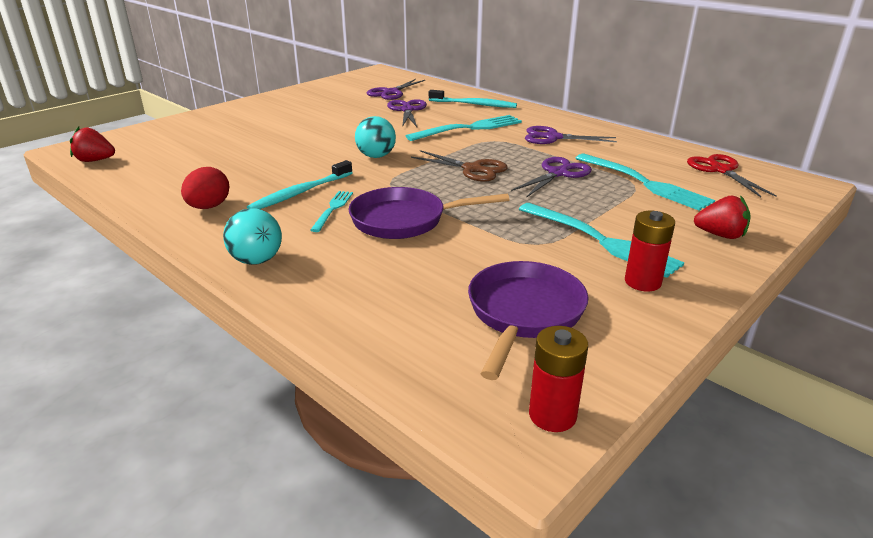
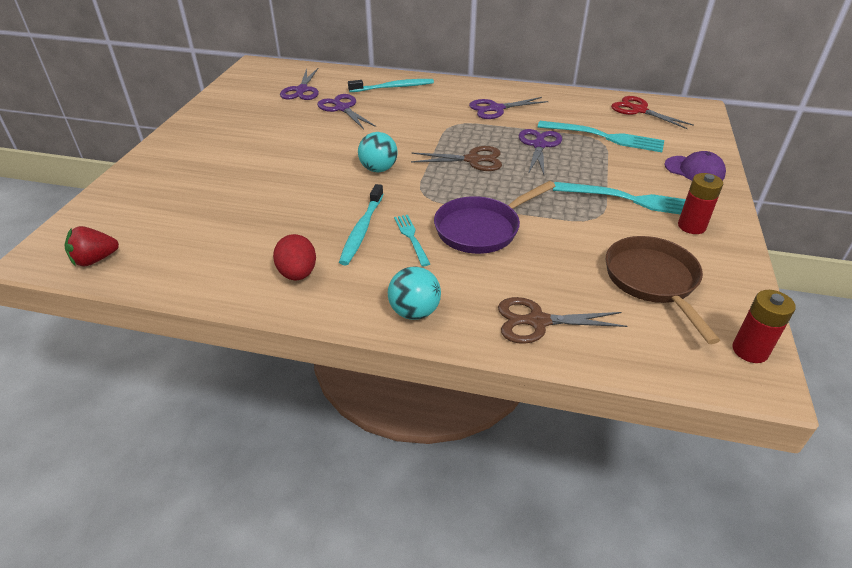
camera: 30 degrees left, 10 degrees up
turquoise fork [406,115,522,141] -> none
purple pan [468,261,588,380] -> brown pan [606,236,720,344]
red strawberry [694,195,751,239] -> purple cap [664,151,726,181]
none -> brown scissors [498,297,627,344]

